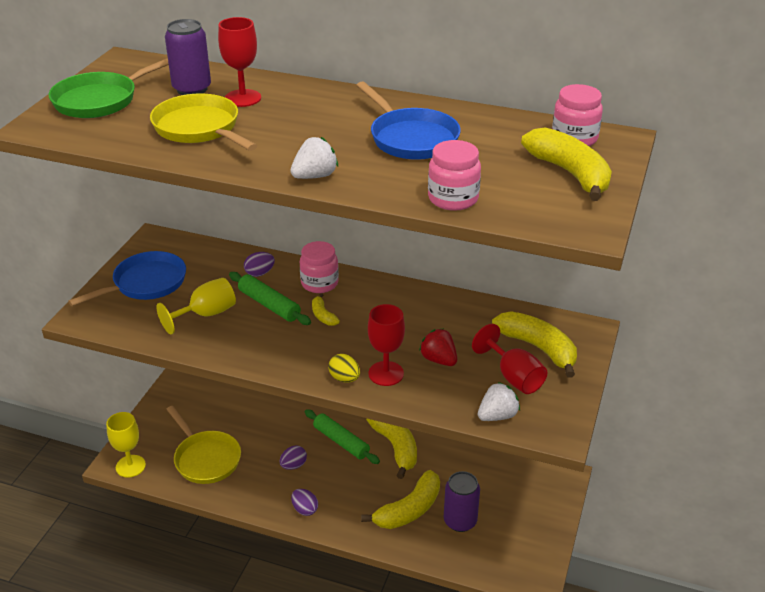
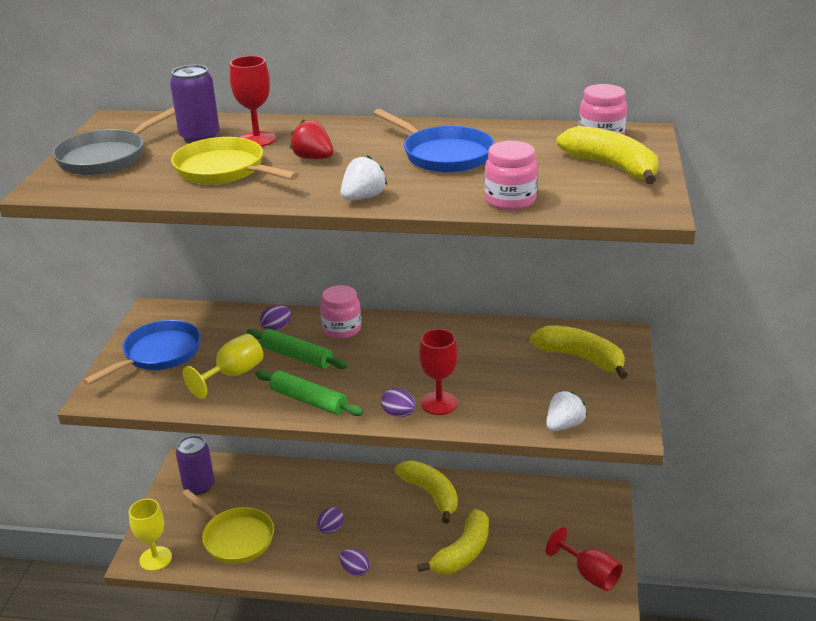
camera: 10 degrees left, 5 degrees down
green pan [49,58,169,118] -> grey pan [52,107,175,175]
green rolling pin [305,409,380,464] -> green rolling pin moved to [256,370,364,416]
yellow banana [312,293,340,326] -> none
yellow egg [328,354,360,383] -> purple egg [381,388,416,417]
red strawberry [419,328,457,366] -> red strawberry moved to [290,120,334,159]
purple can [444,471,480,532] -> purple can moved to [176,435,214,495]
red goblet [472,324,547,394] -> red goblet moved to [546,527,623,591]

